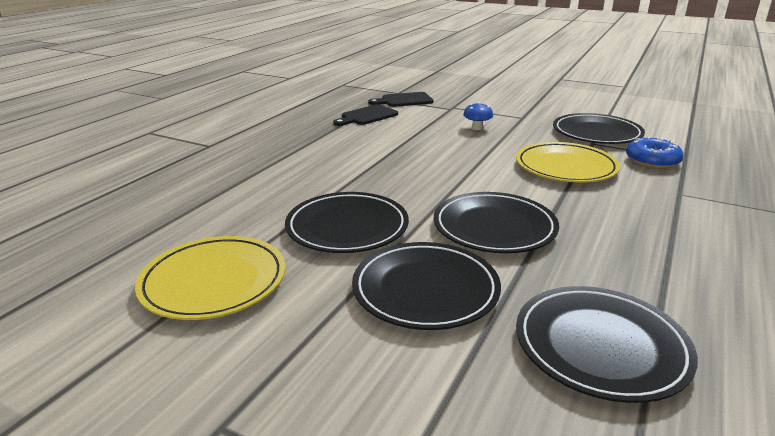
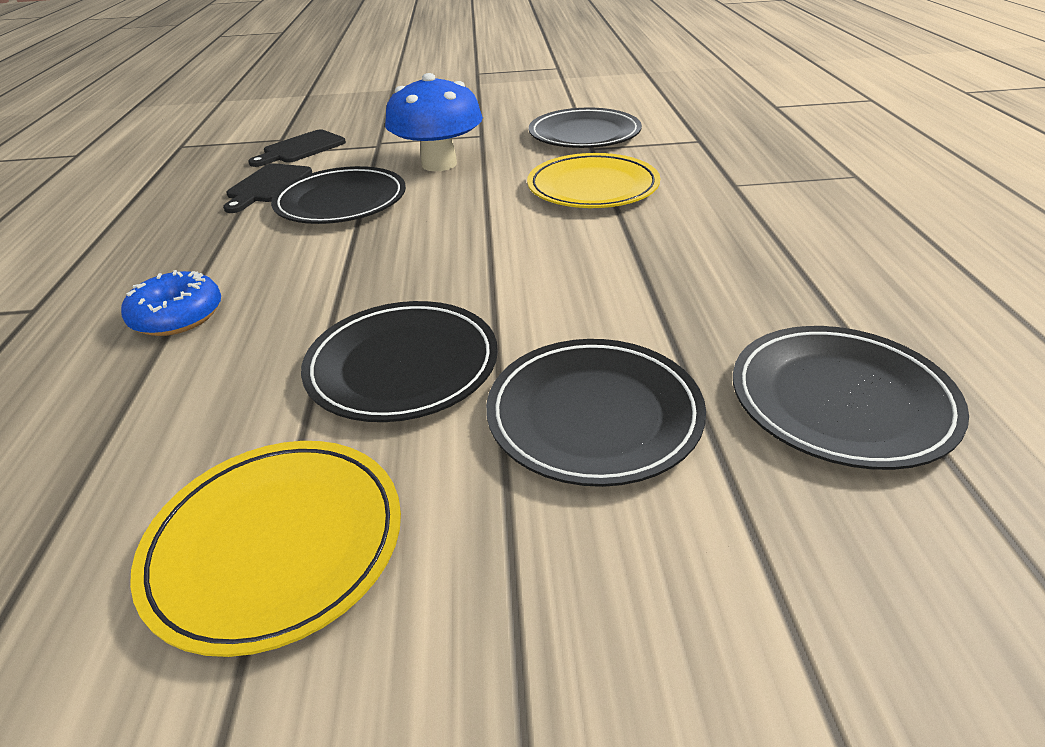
camera: 30 degrees left, 10 degrees up
black plate [434,192,559,253] -> black plate moved to [271,166,406,224]
blue mushroom [463,102,493,130] -> blue mushroom [385,73,483,171], size x2.25
blue donut [626,136,684,169] -> blue donut moved to [121,270,221,336]

